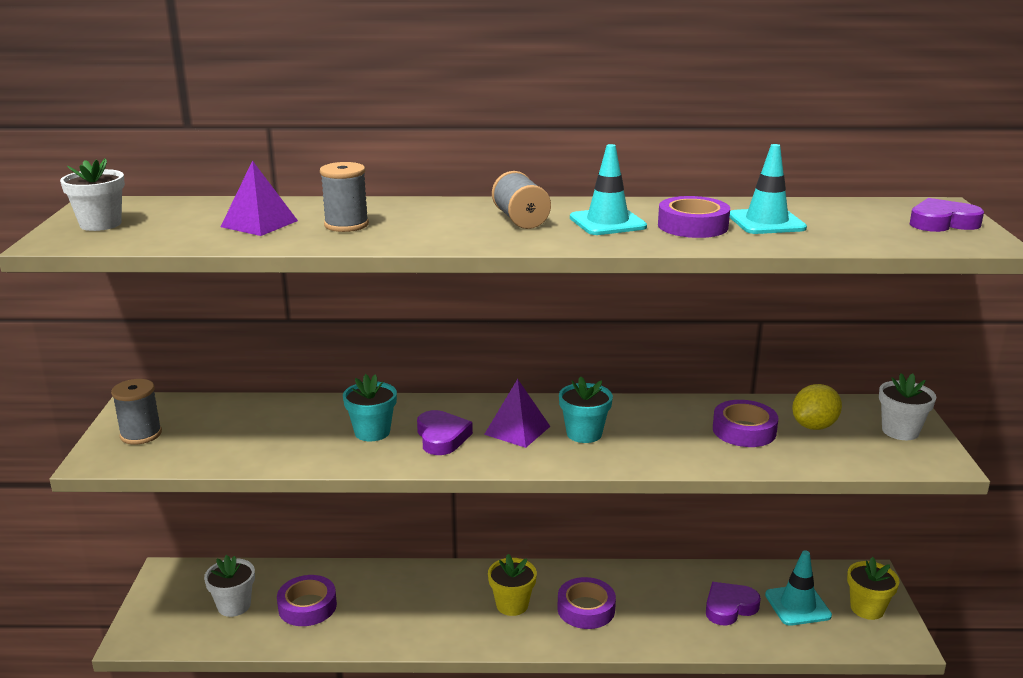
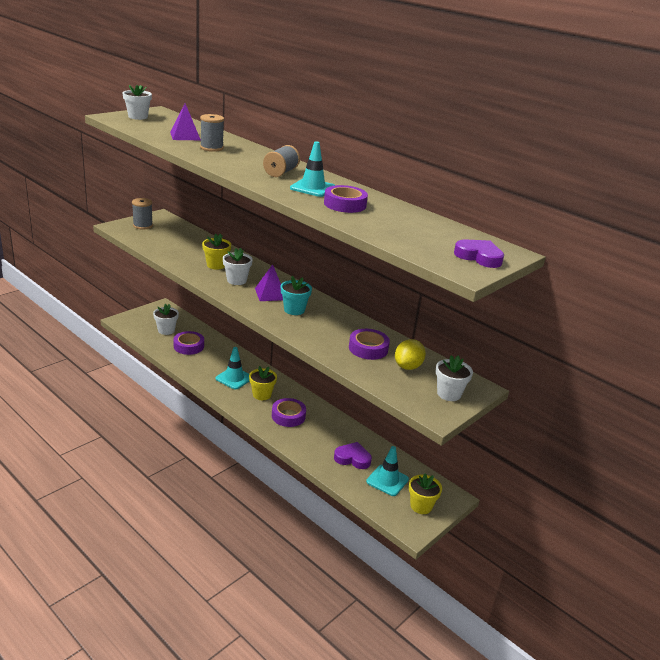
camera: 40 degrees right, 5 degrees up
turquoise flower pot [343,374,397,441] -> yellow flower pot [202,233,231,270]
purple heart [417,410,473,455] -> white flower pot [223,248,253,285]
turquoise traffic cone [729,144,807,234] -> turquoise traffic cone moved to [215,347,249,389]
yellow lemon [792,384,842,430] -> yellow lemon turned 60 degrees counterclockwise [395,339,426,370]

